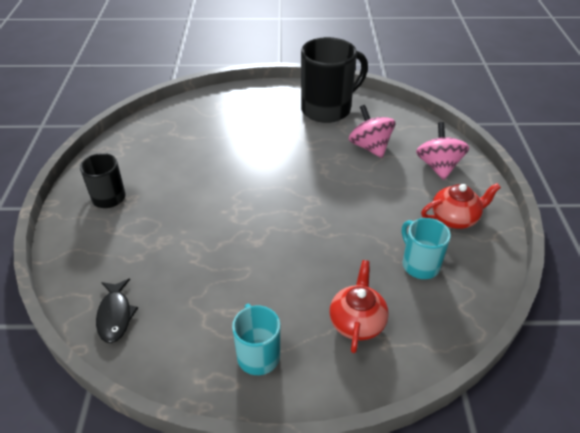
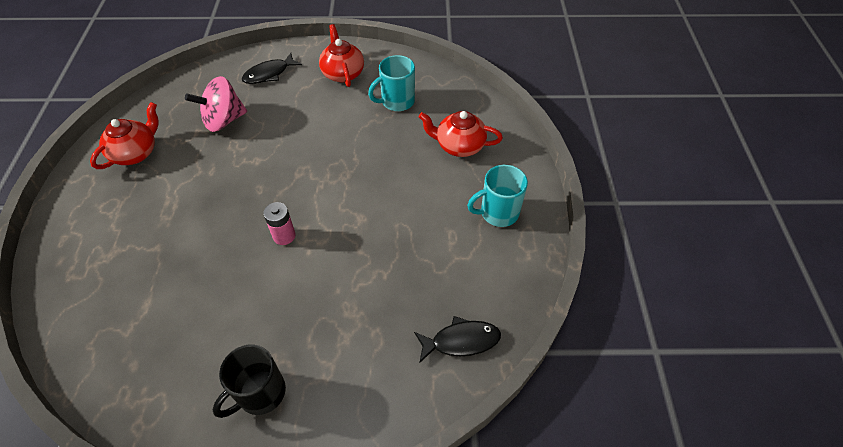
camera: 90 degrees left, 10 degrees up
black mug [301,37,368,123] -> red teapot [90,102,159,169]
pink spinning top [416,122,469,180] -> black fish [242,53,302,84]
none -> pink battery [264,202,296,245]

